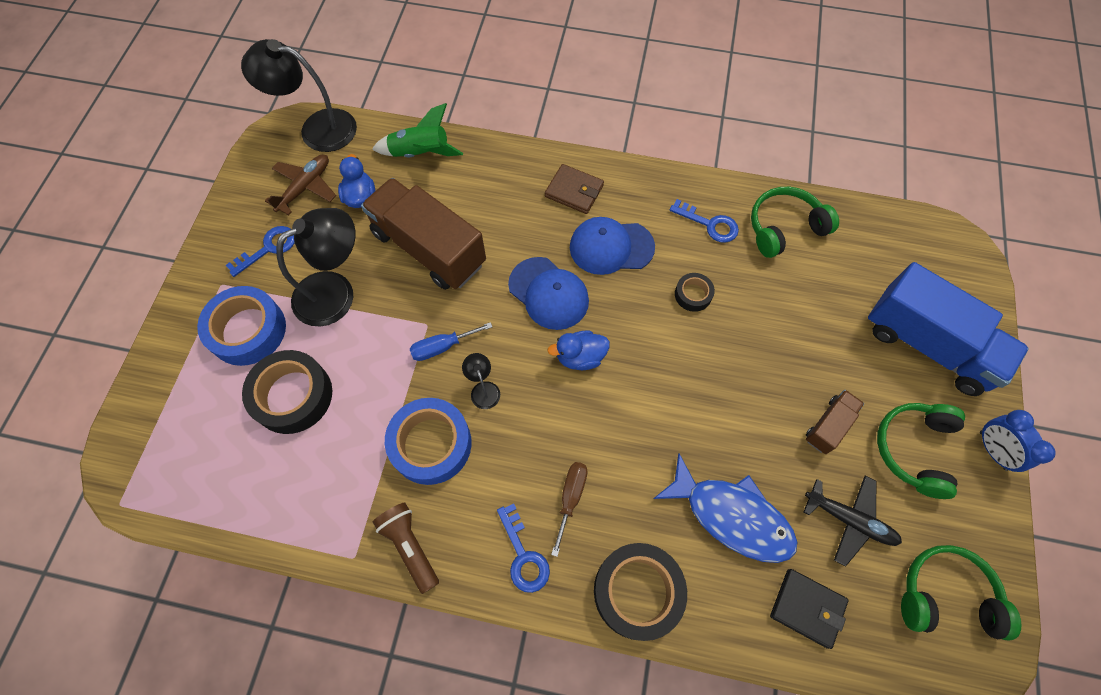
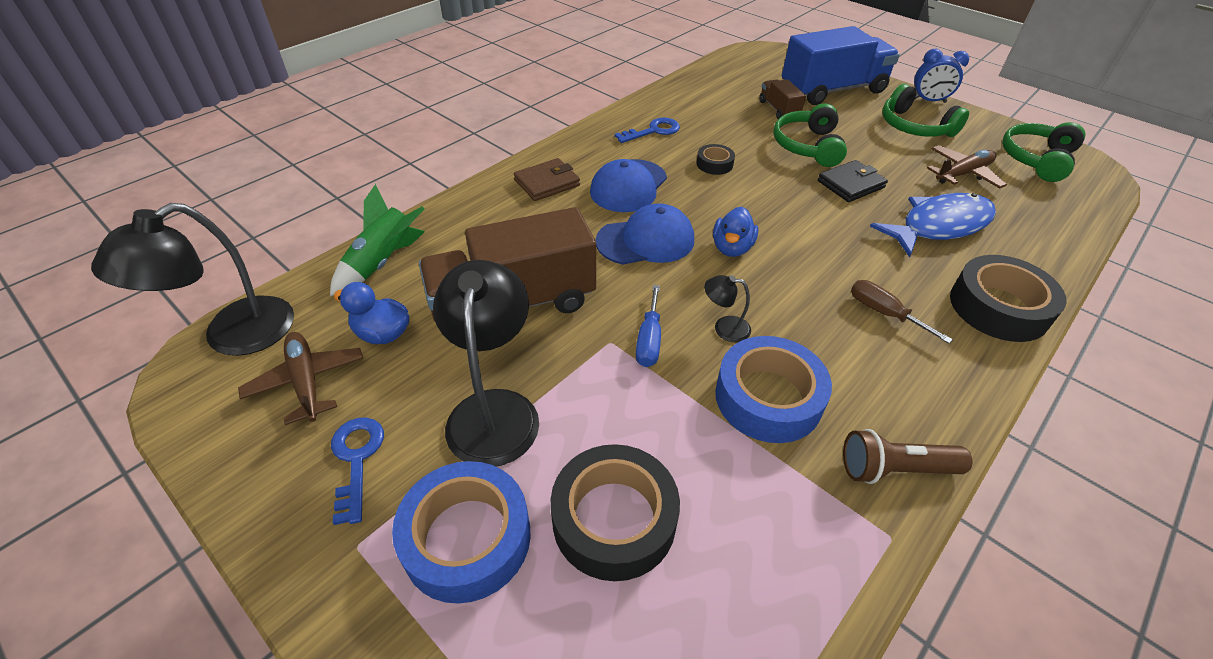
camera: 60 degrees left, 20 degrees down
blue key [497,503,550,593] -> none
green headphones [751,187,839,258] -> green headphones moved to [774,103,847,167]
black wallet [770,569,849,649] -> black wallet moved to [818,160,888,202]
black plane [804,475,902,566] -> brown plane [927,145,1007,189]
brown truck [806,390,864,454] -> brown truck moved to [759,79,806,119]

